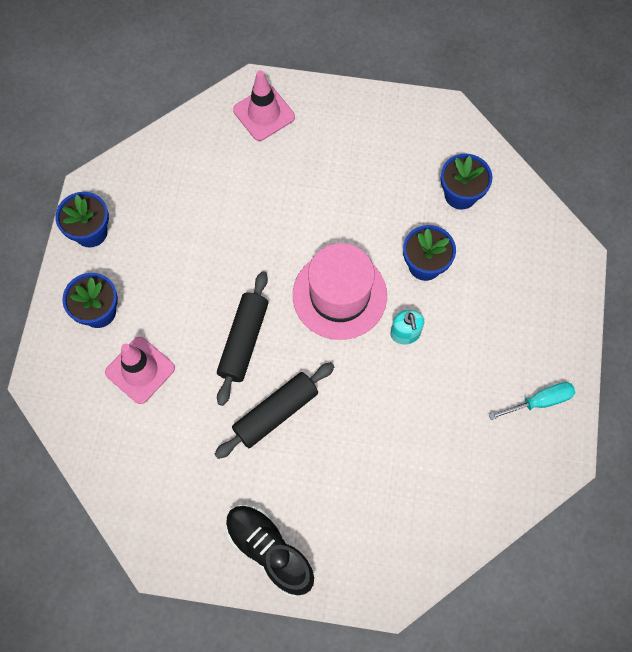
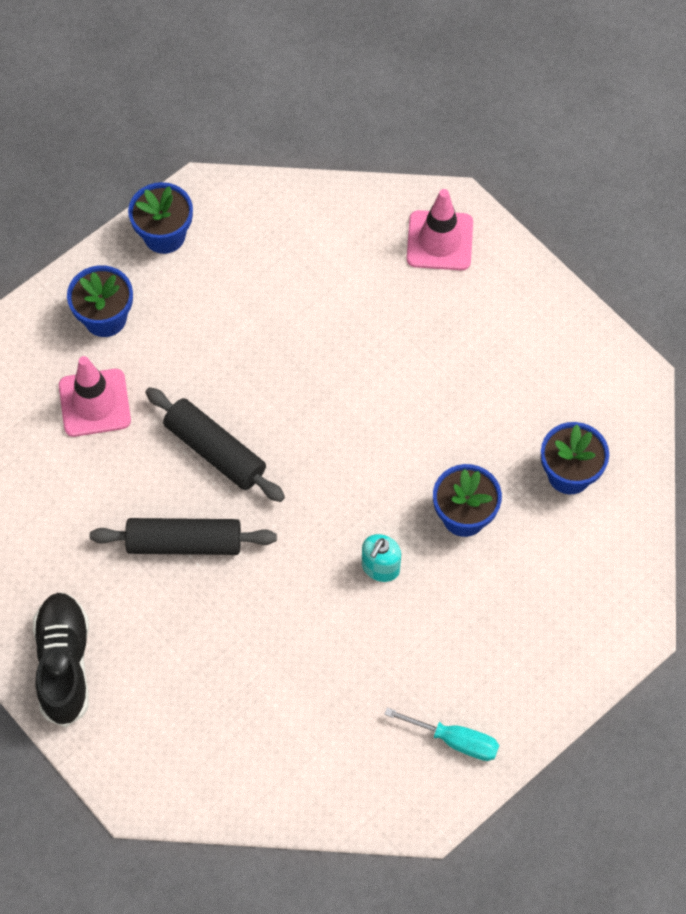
camera: 40 degrees right, 5 degrees down
black rolling pin [217,271,268,406] -> black rolling pin turned 75 degrees clockwise [146,387,285,502]
pink hat [293,243,387,340] -> none

